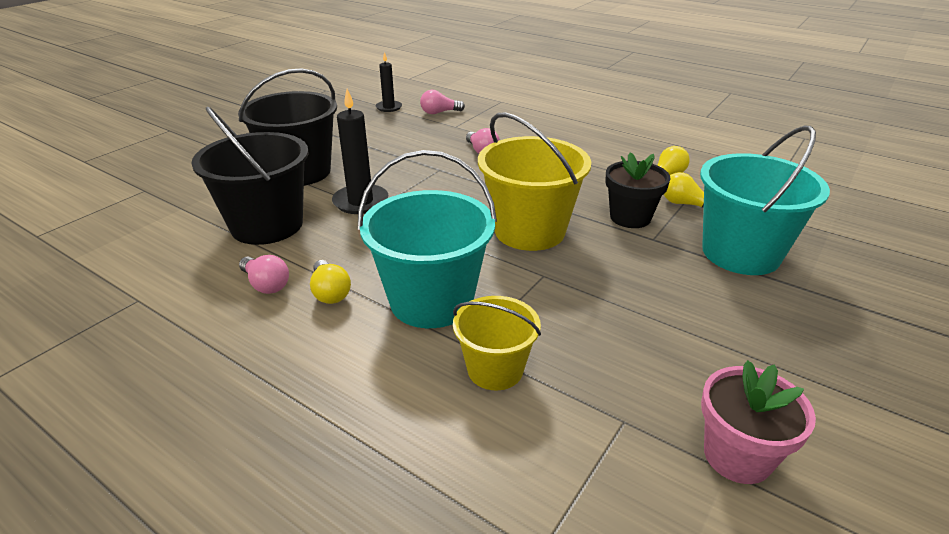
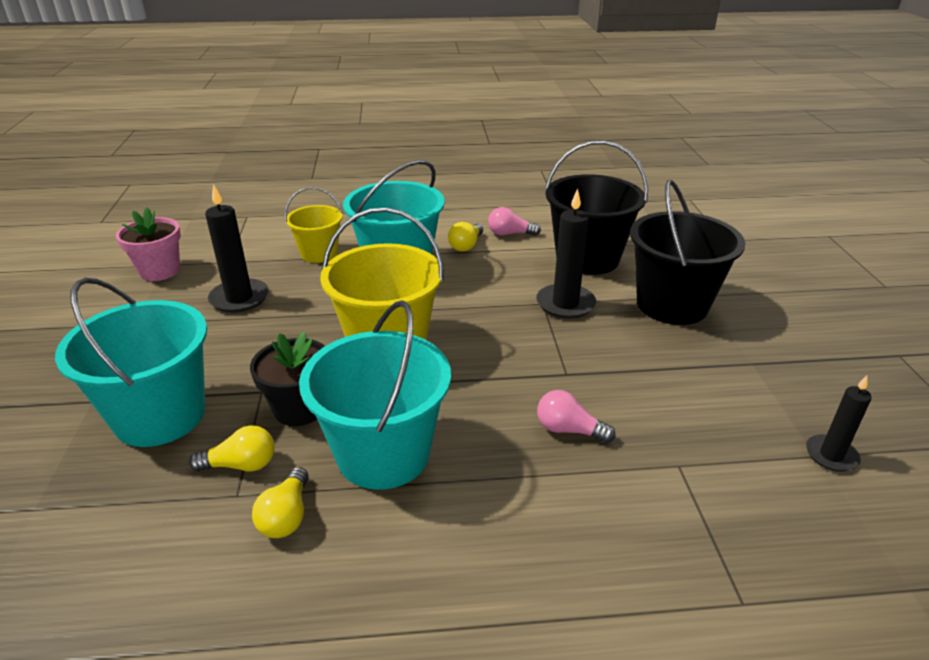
camera: 140 degrees right, 0 degrees up
yellow light bulb [310,260,351,304] -> yellow light bulb turned 90 degrees counterclockwise [448,222,483,252]
pink light bulb [420,90,465,114] -> none
none -> black candle [205,184,269,313]
none -> turquoise bucket [299,300,451,490]

